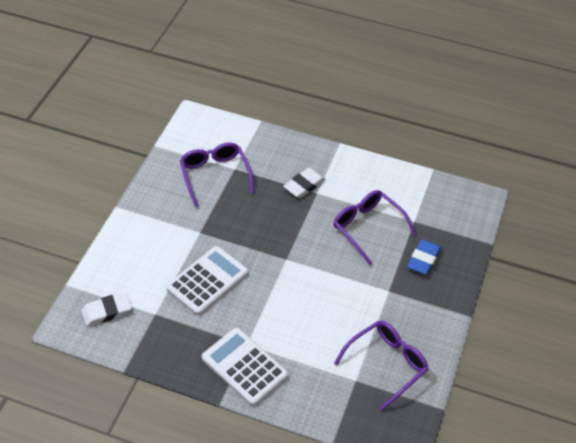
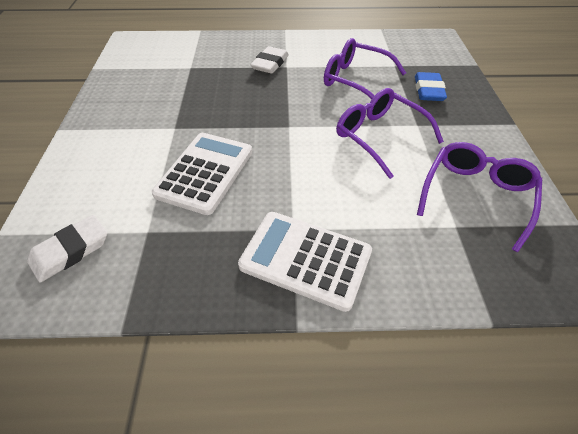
camera: 20 degrees left, 0 degrees up
purple glasses [180,142,254,207] -> purple glasses moved to [336,88,444,179]

